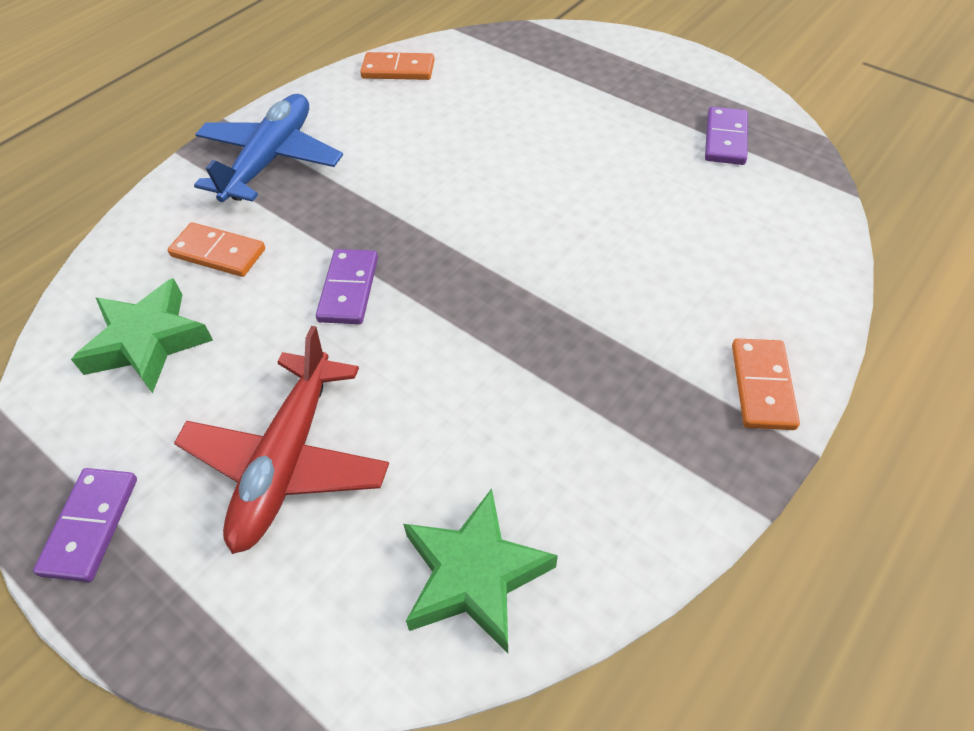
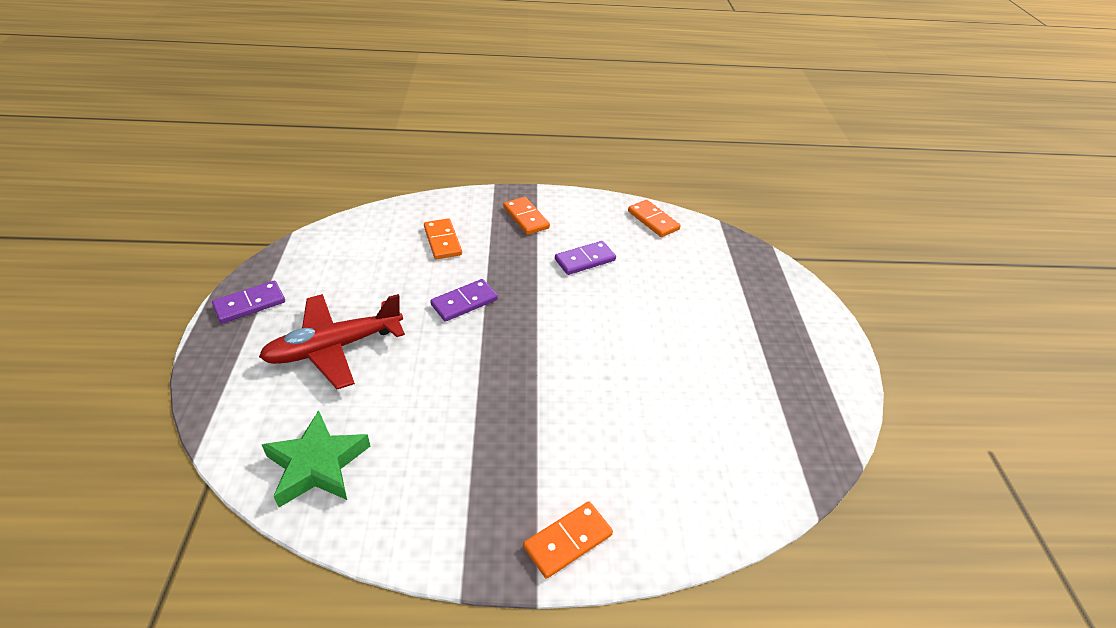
camera: 45 degrees right, 10 degrees down
green star [71,278,213,393] -> none
blue plane [194,94,343,202] -> orange domino [503,197,550,235]
purple domino [705,107,748,165] -> purple domino moved to [555,241,616,275]

